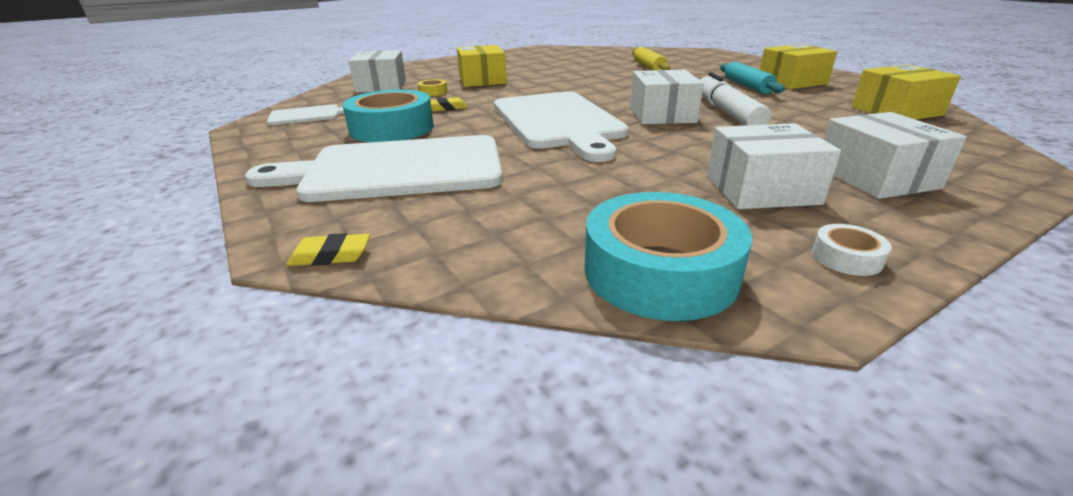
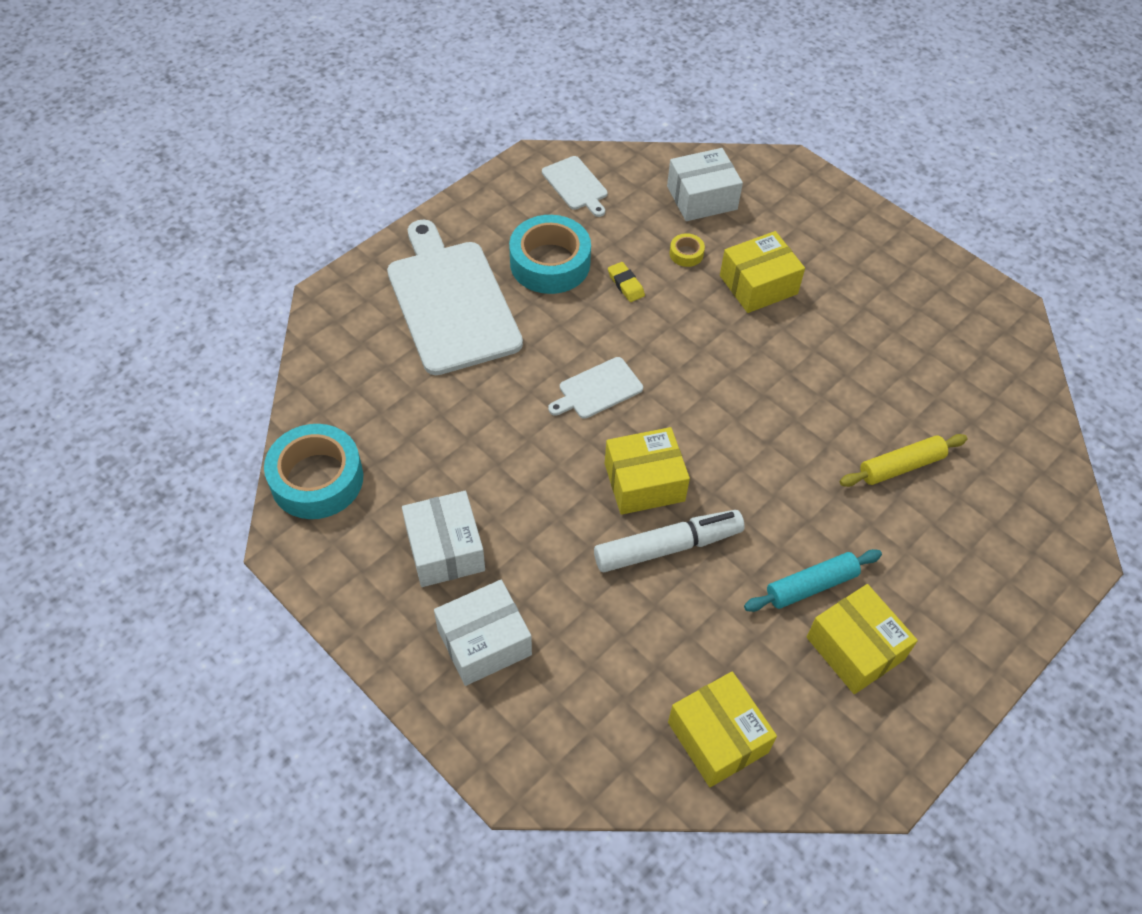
camera: 75 degrees right, 25 degrees up
yellow eraser [287,233,370,266] -> none
white cutting board [494,91,629,162] -> white cutting board [548,357,643,419], size x0.47
white box [630,70,704,124] -> yellow box [605,427,690,515]
white tape [812,224,892,276] -> none

